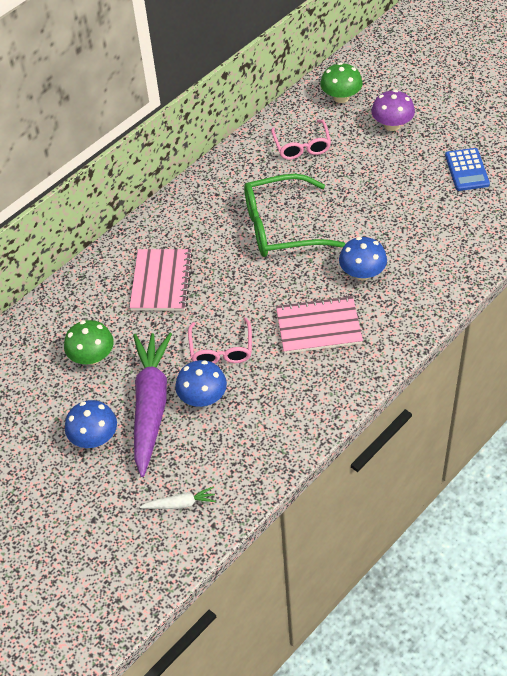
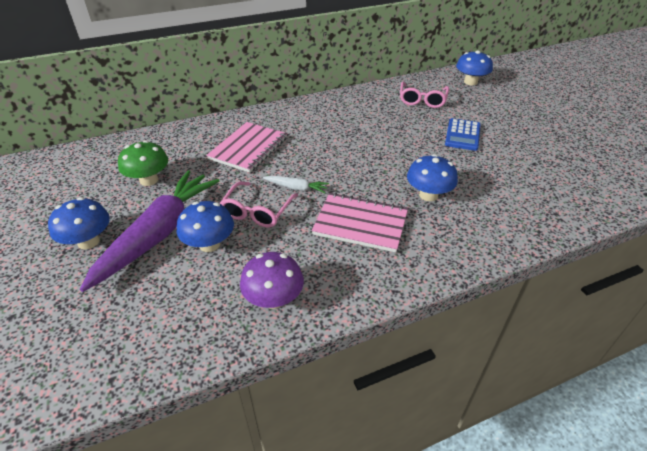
camera: 20 degrees right, 10 degrees down
white carrot [140,486,216,509] -> white carrot moved to [263,176,329,193]
green glasses [244,174,345,257] -> none
green mushroom [320,63,363,103] -> blue mushroom [456,50,493,85]
purple mushroom [371,90,415,131] -> purple mushroom moved to [240,252,304,309]
blue calculator [445,148,490,191] -> blue calculator moved to [445,118,481,151]

